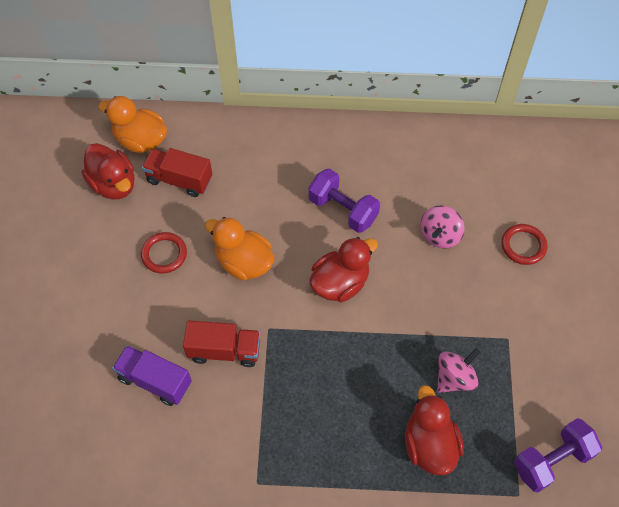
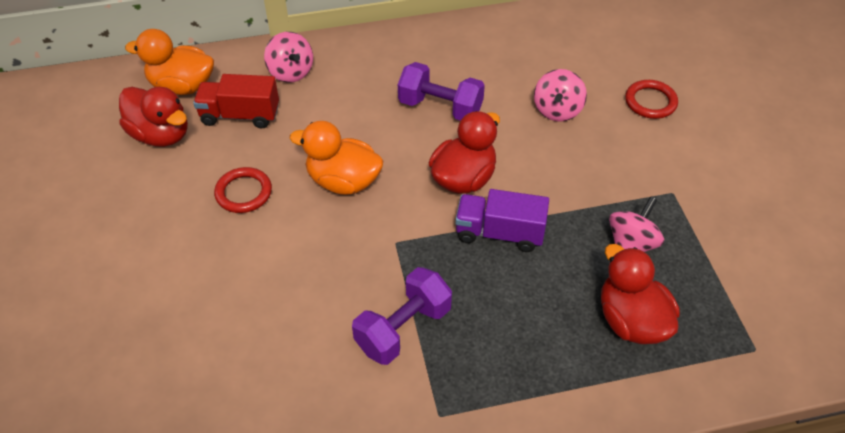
camera: 15 degrees left, 10 degrees down
purple truck [112,345,192,406] -> purple truck moved to [455,189,549,252]
red truck [183,321,260,367] -> none
purple dumbbell [514,418,602,492] -> purple dumbbell moved to [352,267,452,365]
none -> pink spinning top [264,32,313,82]

